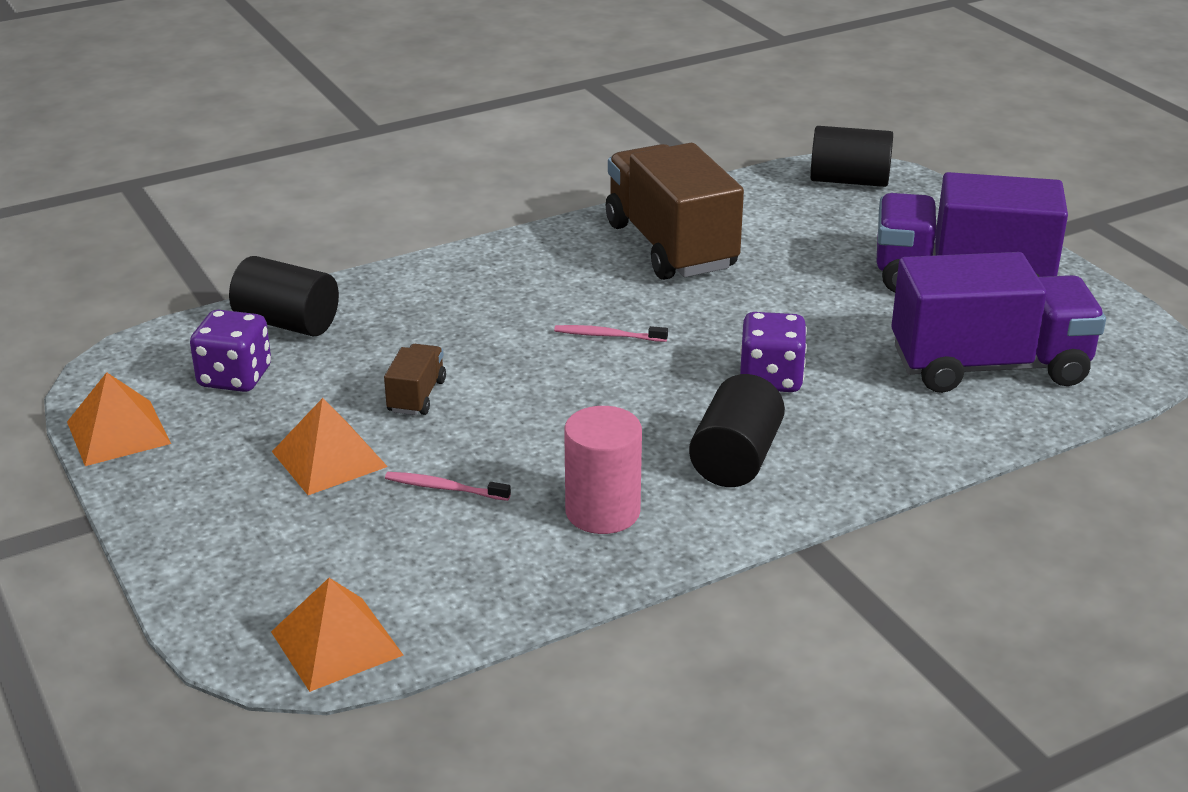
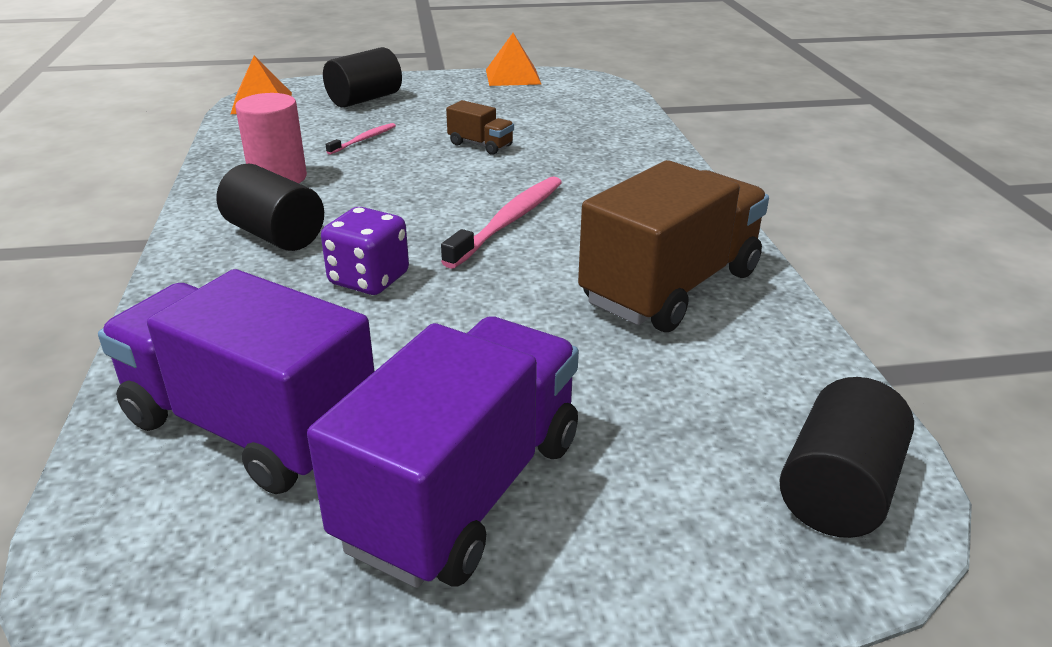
camera: 110 degrees right, 0 degrees up
purple dice [190,310,271,392] -> none
black cylinder [229,256,339,336] -> black cylinder moved to [323,47,402,108]
orange pyramid [272,398,388,495] -> none
pink toothbrush [554,325,668,342] -> pink toothbrush [441,176,562,269], size x1.90
brown truck [606,143,744,280] -> brown truck turned 45 degrees counterclockwise [578,160,769,332]
purple truck [891,252,1106,393] -> purple truck turned 105 degrees clockwise [98,269,375,494]

